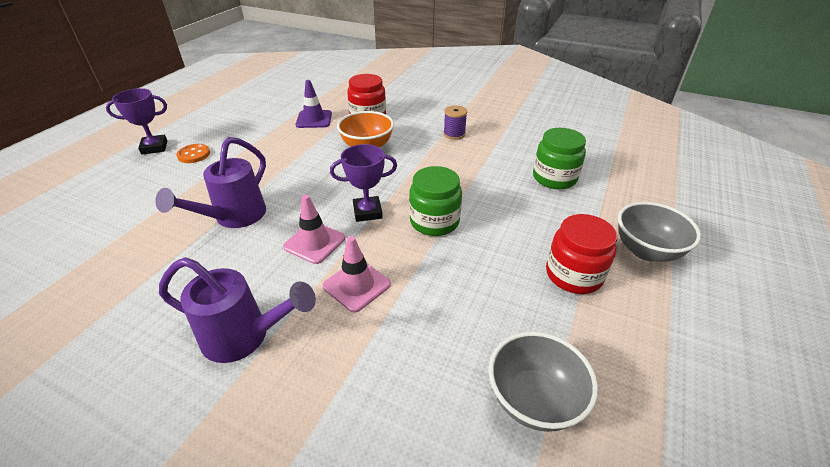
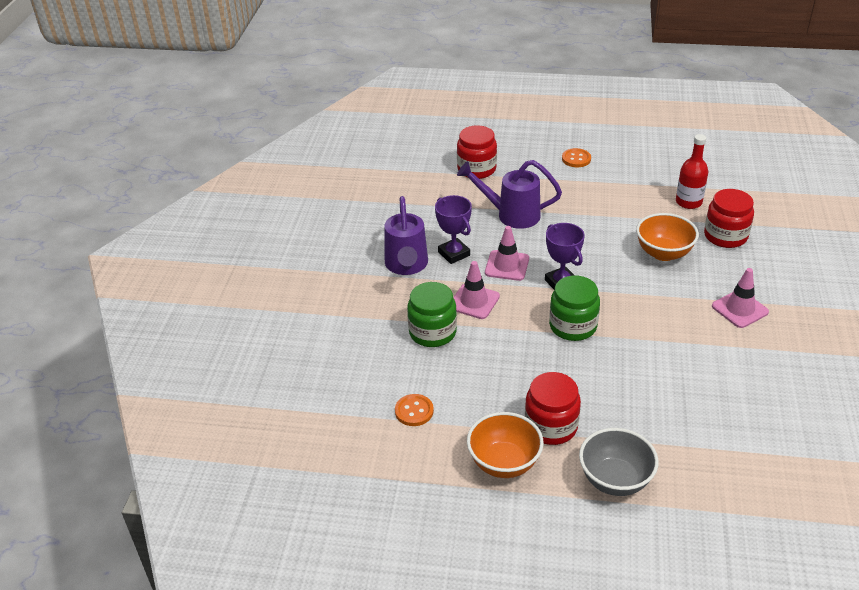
camera: 75 degrees right, 0 degrees up
purple trophy [106,88,167,155] -> purple trophy moved to [435,195,472,264]
purple traffic cone [296,80,332,128] -> red bottle [676,134,708,209]
purple spool [443,105,467,140] -> pink traffic cone [712,268,769,328]
grey bowl [489,331,598,432] -> orange button [395,394,434,426]
green jar [533,128,586,189] -> green jar moved to [407,282,457,347]
none -> red jar [457,125,497,179]
none -> orange bowl [467,412,544,478]

